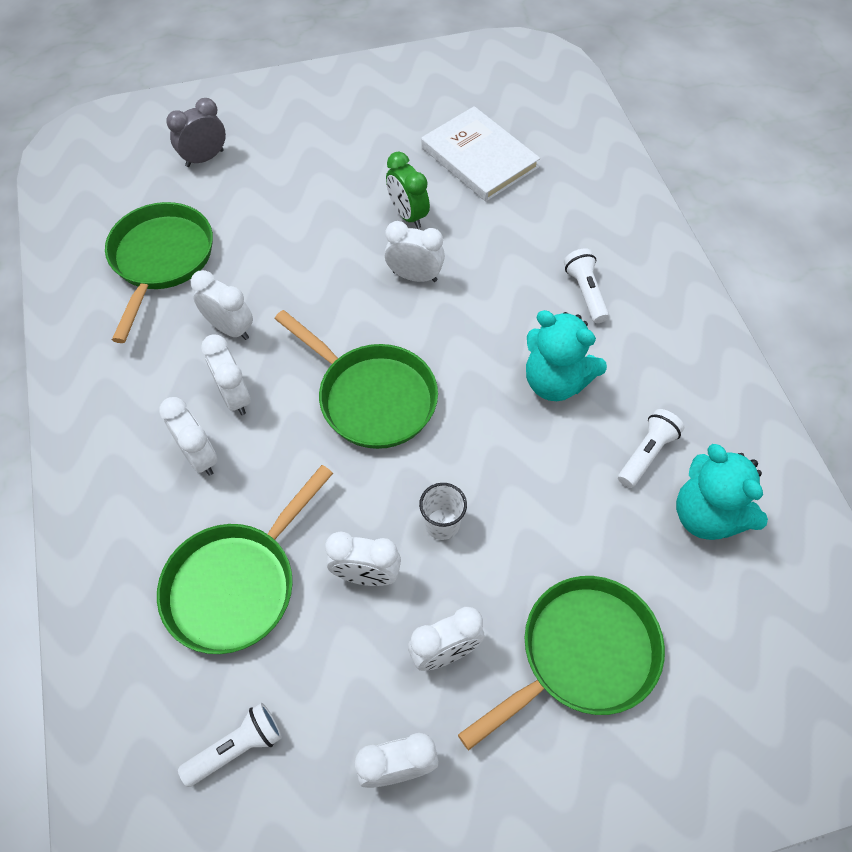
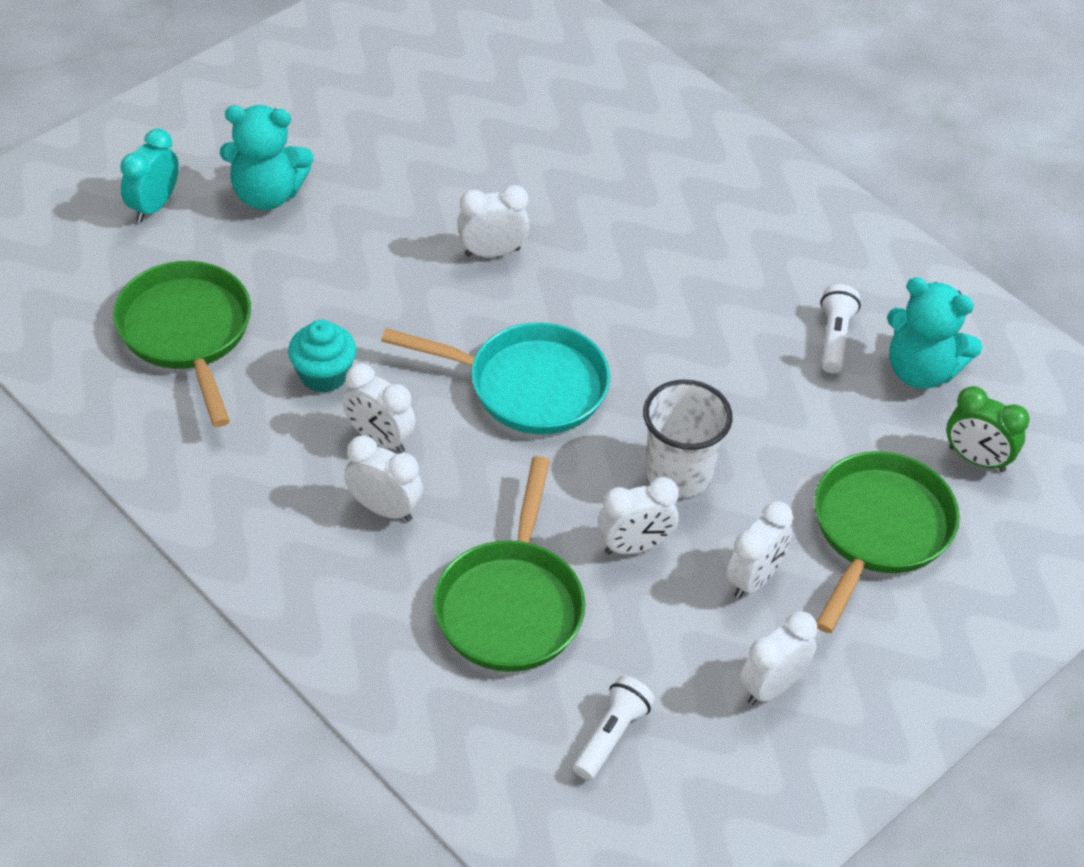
camera: 30 degrees left, 10 degrees down
grey clock [166,98,226,167] -> turquoise clock [120,129,179,222]
white clock [191,270,253,340] -> turquoise cupcake [288,320,357,393]
green pan [274,310,438,449] -> turquoise pan [381,323,610,434]
green clock [386,152,430,228] -> green clock moved to [947,386,1030,472]
white cup [419,483,467,540] -> white cup [643,380,733,498], size x1.70
white book [421,106,540,202] -> none
turquoise teddy bear [526,310,607,401] -> turquoise teddy bear moved to [220,105,314,210]
white flashlight [564,248,609,323] -> none

